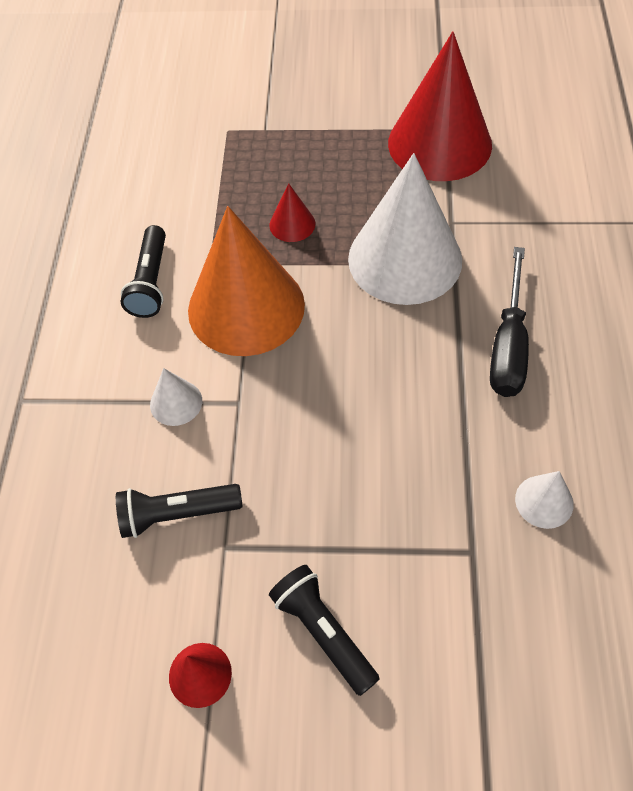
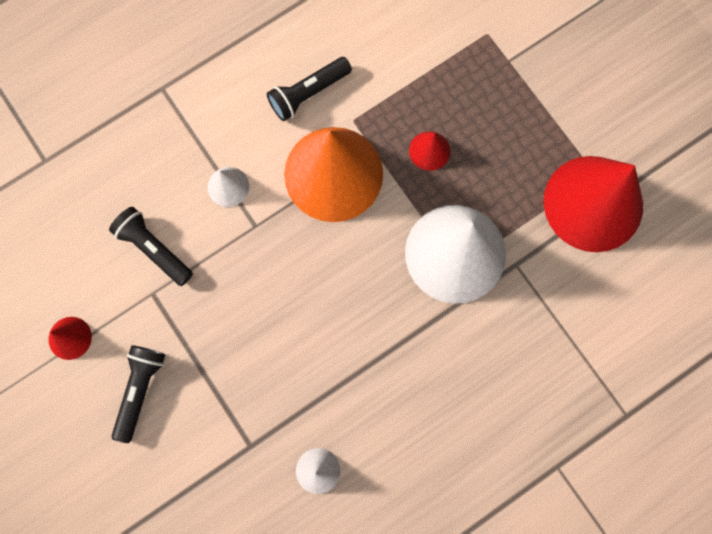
camera: 50 degrees right, 20 degrees up
black screwdriver [490,247,529,397] -> none

